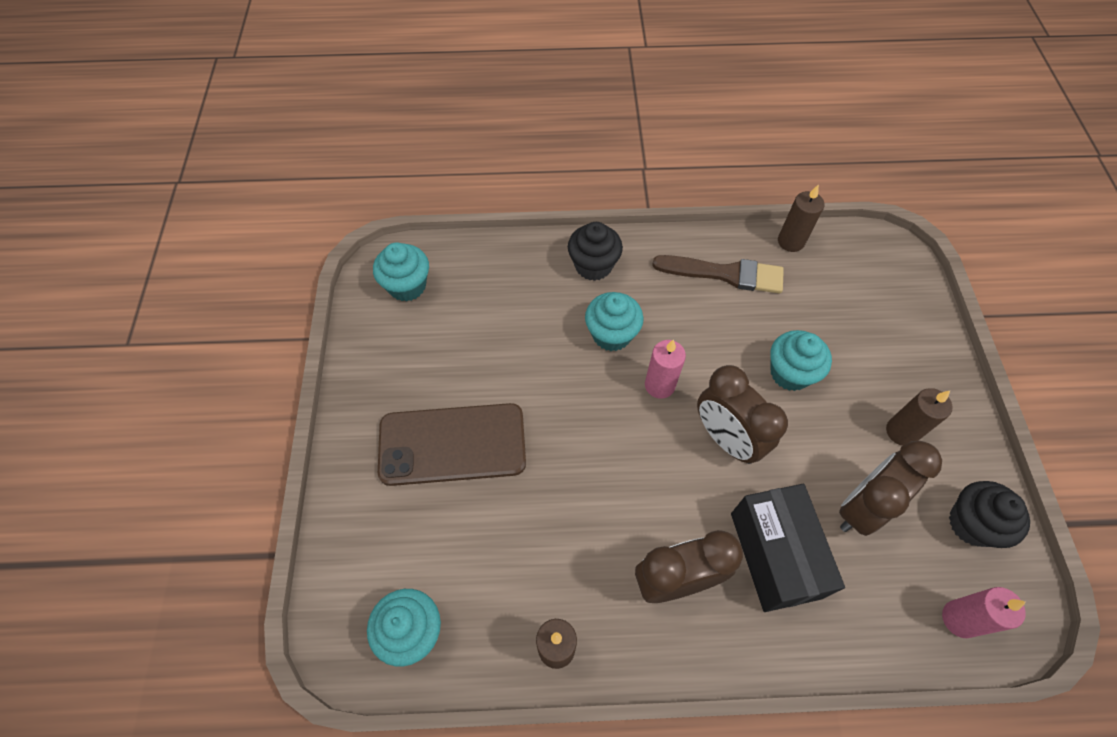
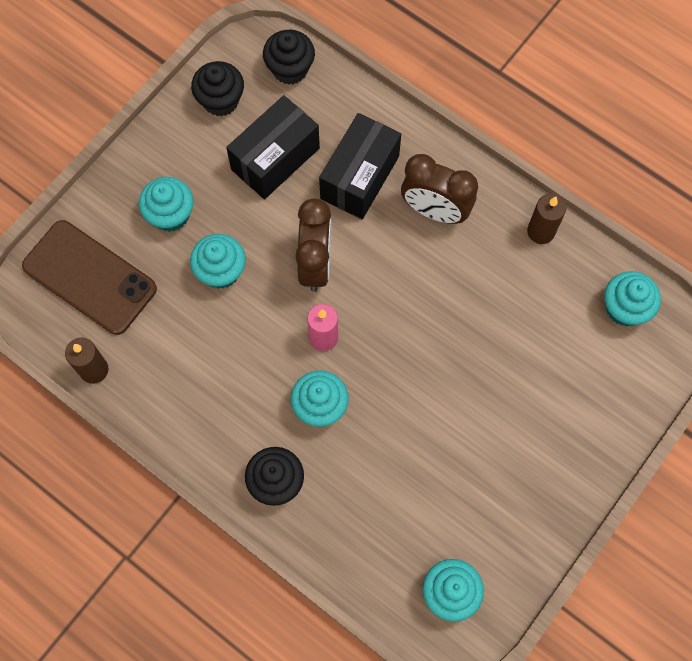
camera: 140 degrees left, 10 degrees up
brown phone [378,403,526,486] -> brown phone moved to [22,220,157,335]
brown brush [652,255,784,294] -> none
brown clock [839,441,942,536] -> black box [226,95,320,199]
brown candle [886,388,952,446] -> none
pink candle [942,587,1026,638] -> black cupcake [263,30,315,85]
none -> turquoise cupcake [139,177,194,232]

